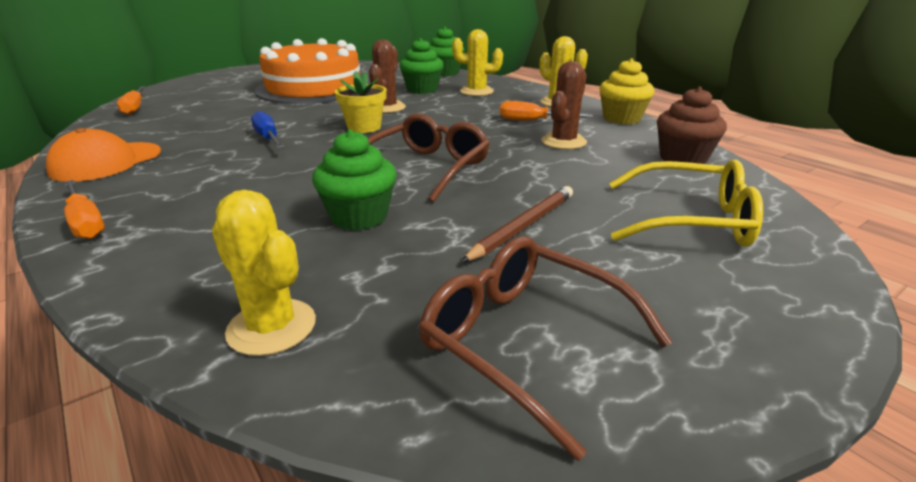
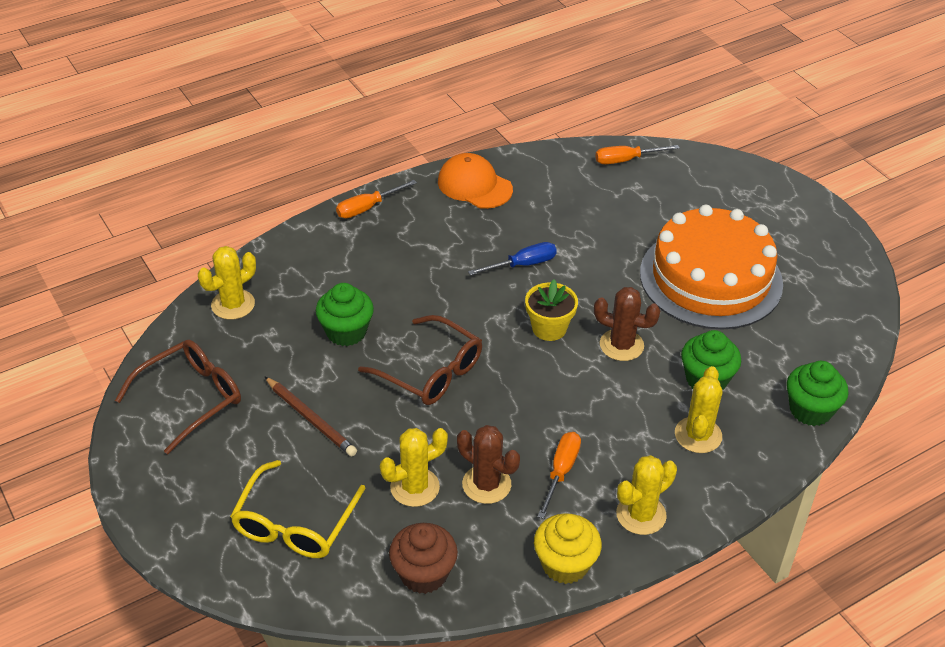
camera: 95 degrees right, 15 degrees up
none -> yellow cactus [380,428,448,507]

